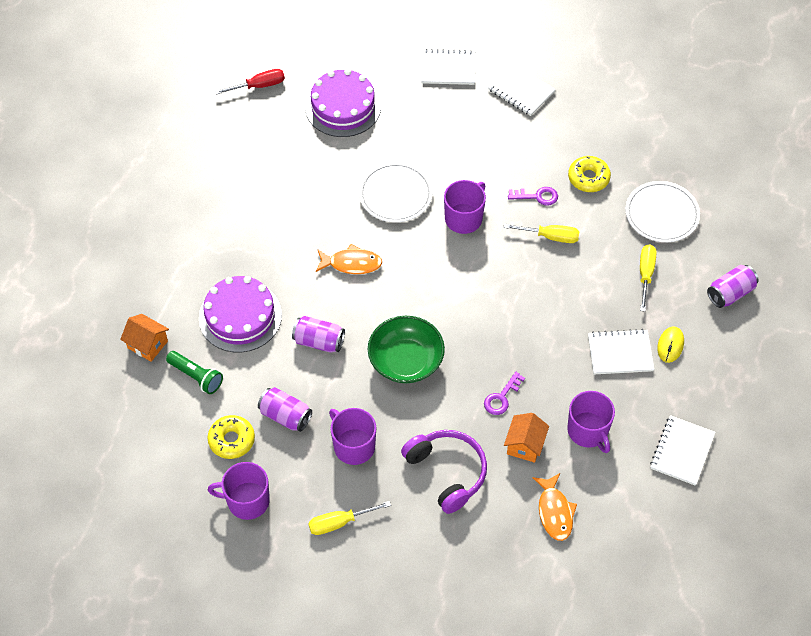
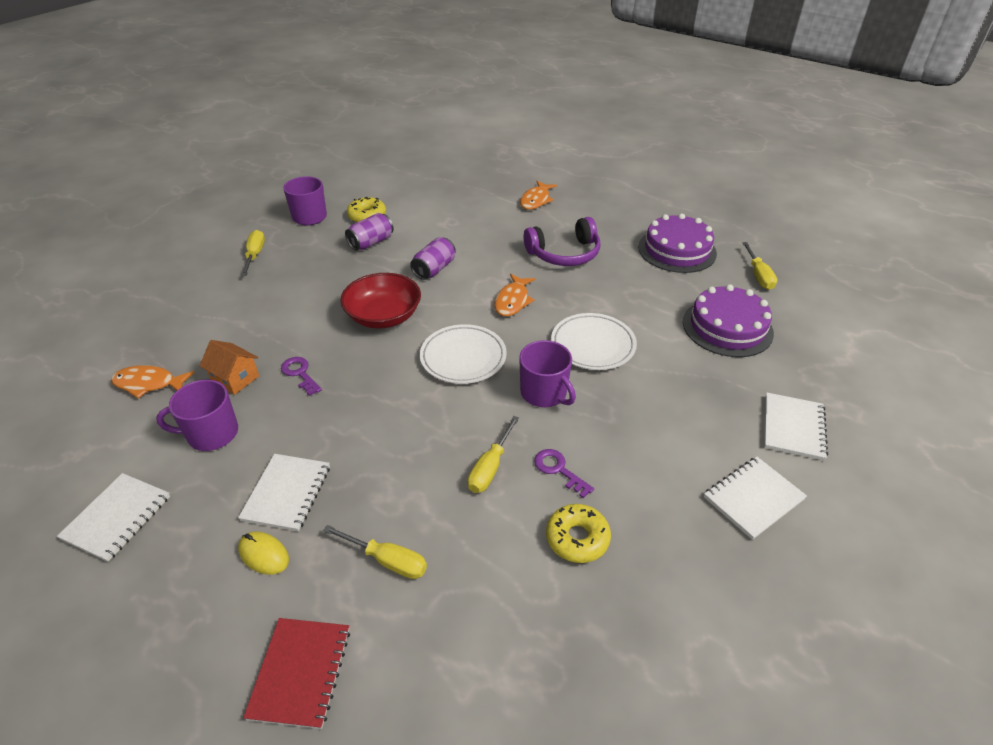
camera: 105 degrees right, 15 degrees down
orange house [120,314,169,362] -> none
green flashlight [166,351,223,394] -> none
purple cake [199,276,282,352] -> purple cake moved to [638,213,717,273]
red screwdriver [215,69,285,95] -> yellow screwdriver [742,242,777,290]
purple mug [329,408,376,465] -> none
green bowl [368,316,445,383] -> red bowl [340,273,421,329]
purple headphones [401,430,487,514] -> purple headphones moved to [524,217,601,266]
purple key [508,187,558,206] -> purple key turned 120 degrees clockwise [534,449,594,498]
white plate [625,181,700,242] -> white plate moved to [420,324,507,384]
white notebook [650,415,715,486] -> white notebook turned 75 degrees clockwise [57,473,170,562]
purple can [707,265,759,308] -> red notebook [243,618,350,729]
none -> orange fish [520,181,557,210]

